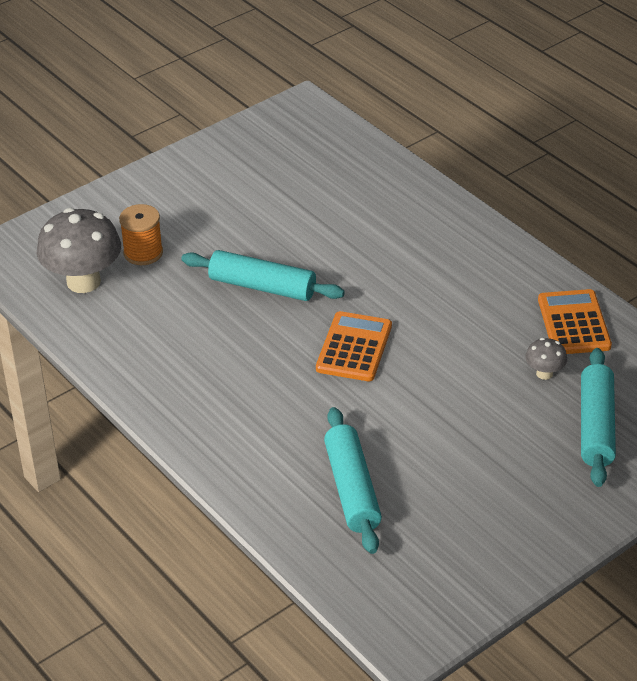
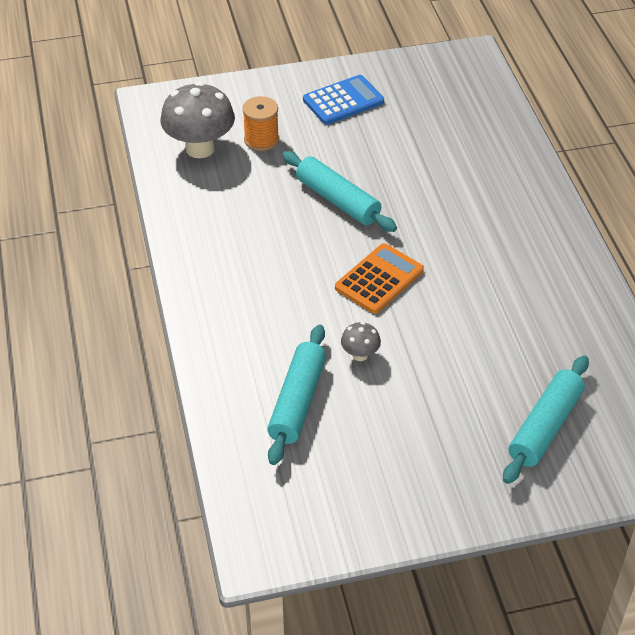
camera: 25 degrees right, 5 degrees up
grey mushroom [525,338,567,380] -> grey mushroom moved to [341,322,381,361]
orange calculator [538,289,612,354] -> none
none -> blue calculator [303,75,384,125]

